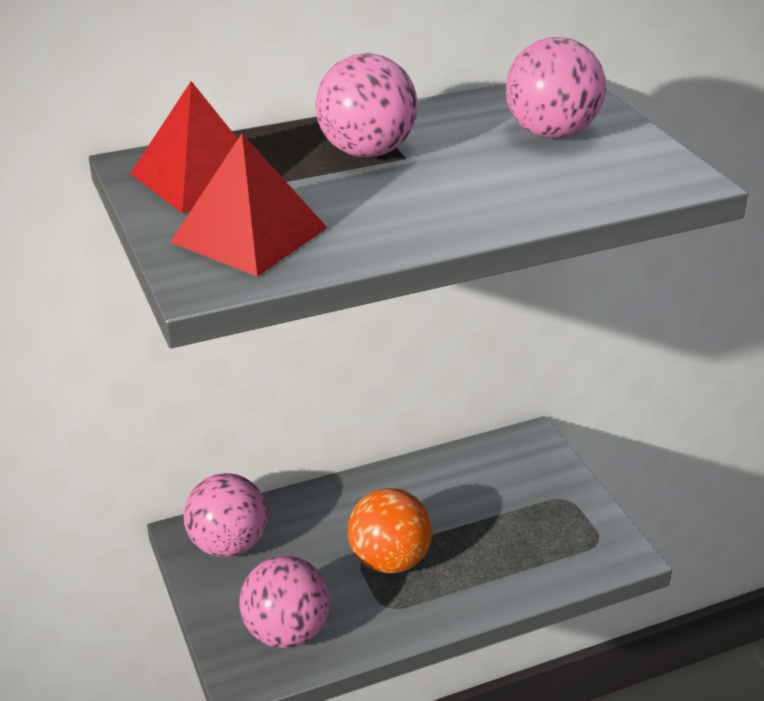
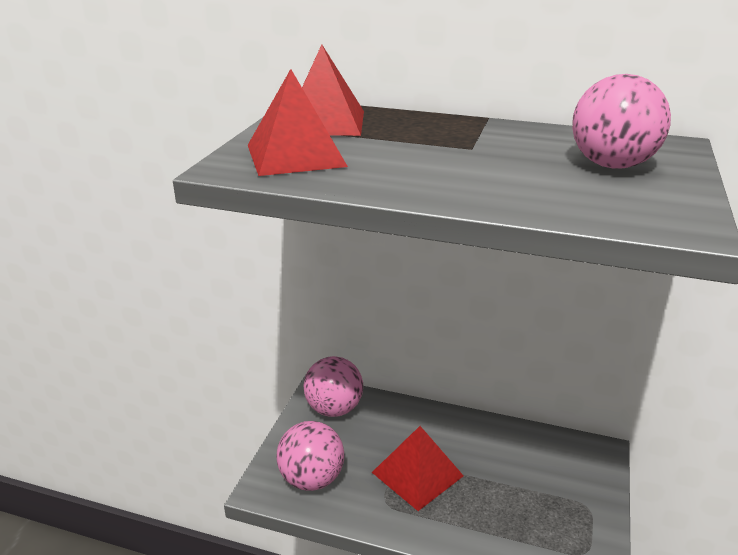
camera: 40 degrees right, 5 degrees down
pink ball [315,53,418,157] -> none
orange ball [348,488,432,574] -> red pyramid [372,426,464,511]

